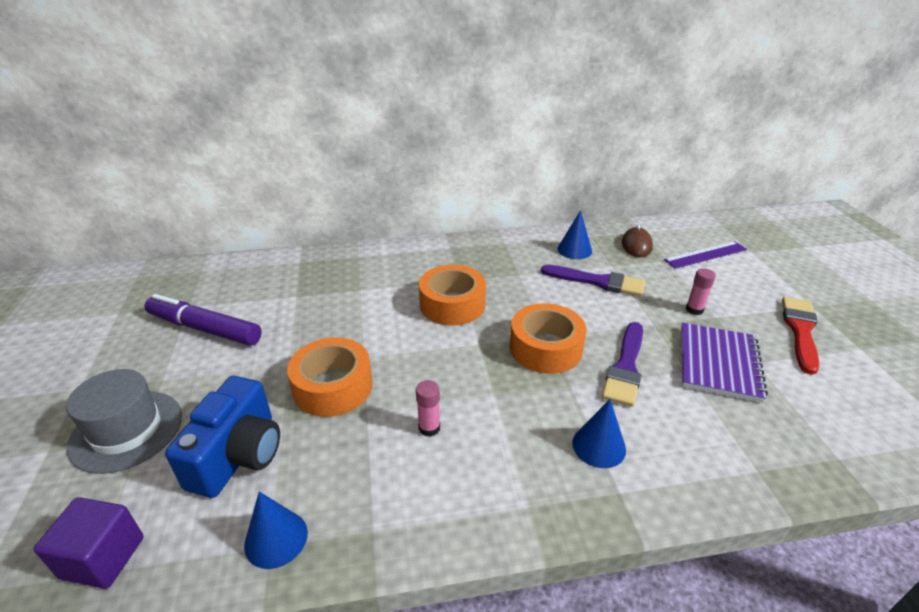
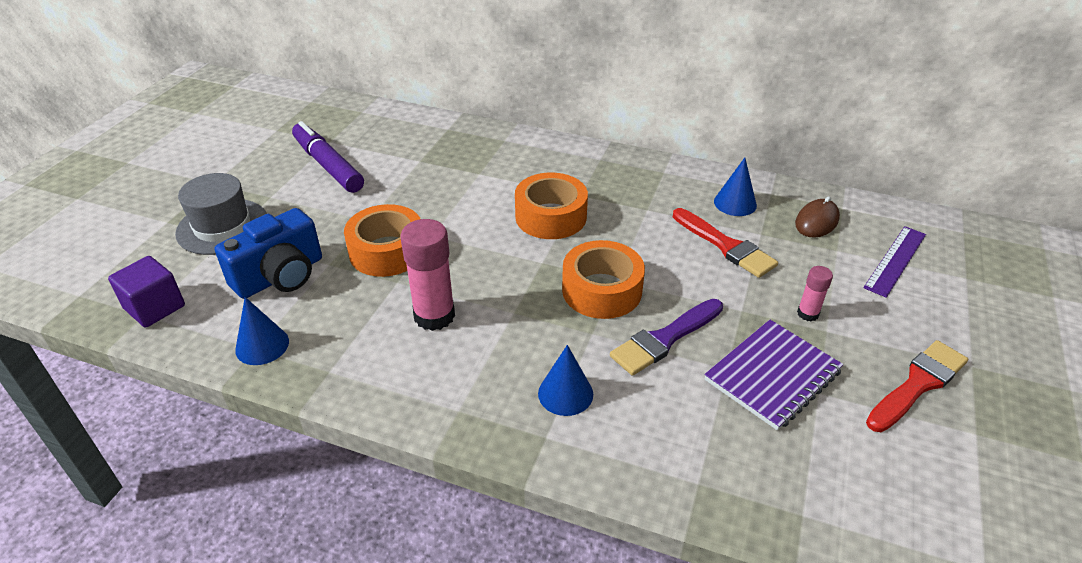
camera: 30 degrees right, 5 degrees up
pink glue stick [416,380,440,437] -> pink glue stick [400,219,455,331], size x1.94
purple brush [541,265,645,297] -> red brush [673,208,778,278]
purple ruler [664,241,747,269] -> purple ruler turned 60 degrees counterclockwise [864,226,926,298]

